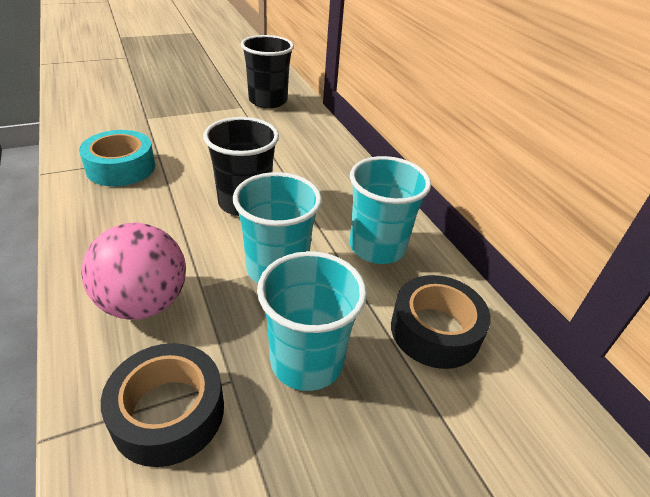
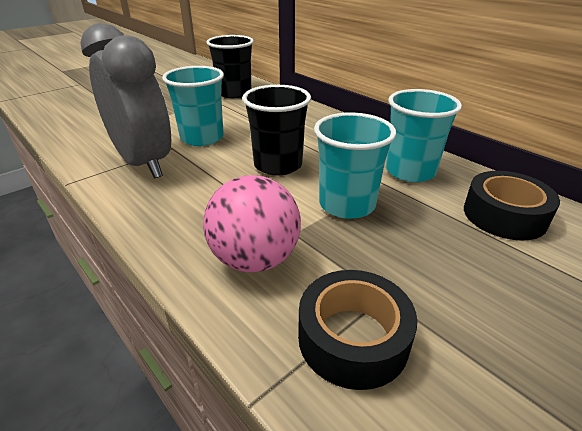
camera: 15 degrees left, 5 degrees down
turquoise tape [79,130,155,186] -> grey clock [80,23,171,178]
turquoise cup [257,251,367,391] -> turquoise cup moved to [162,66,224,146]

